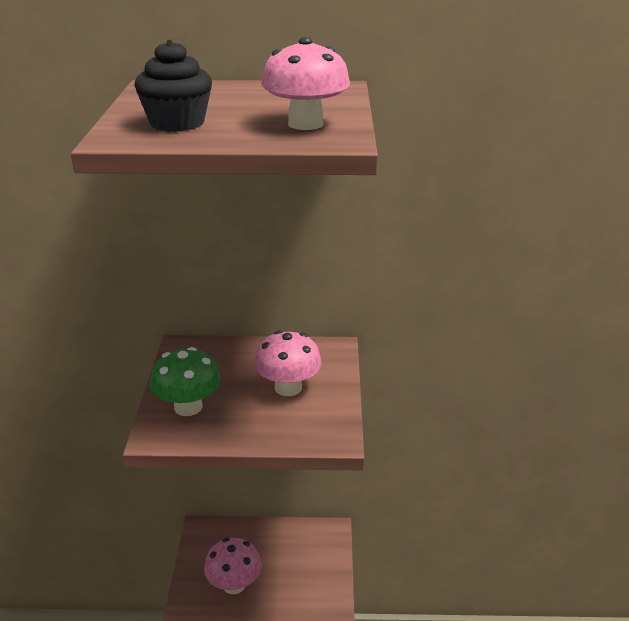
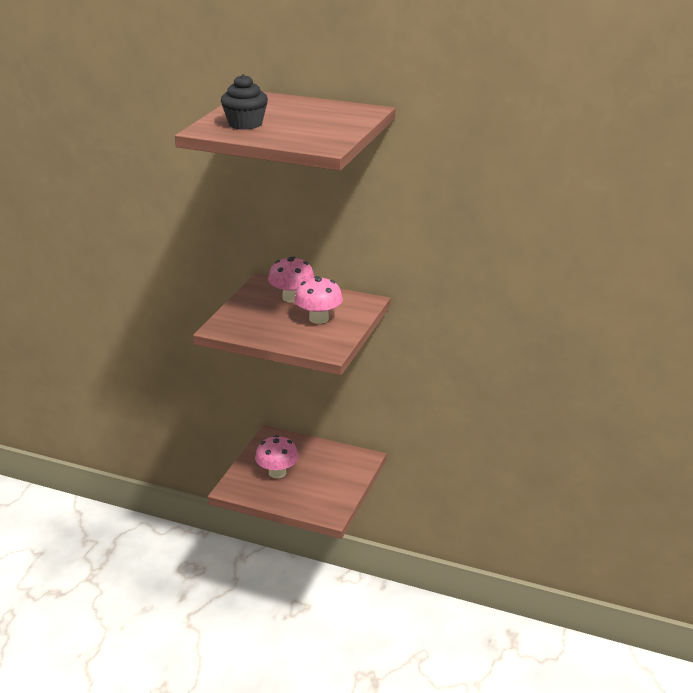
camera: 20 degrees right, 0 degrees up
green mushroom [150,347,221,416] -> none
pink mushroom [261,37,350,130] -> pink mushroom moved to [268,256,314,302]

